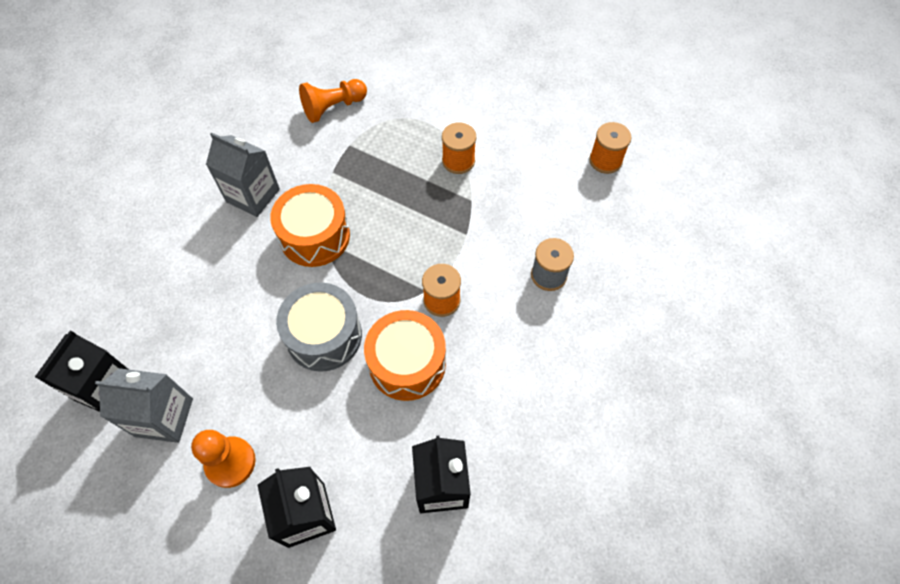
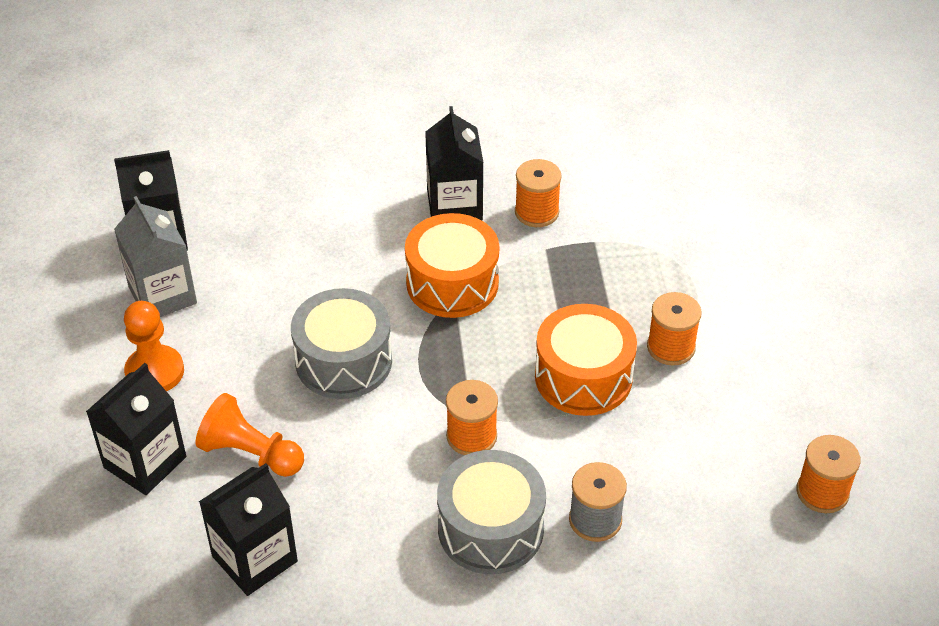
camera: 55 degrees right, 15 degrees down
grey carton [206,133,280,217] -> black carton [425,106,484,221]
orange pawn [299,79,367,123] -> orange pawn moved to [196,393,304,477]
orange drum [364,310,446,401] -> orange drum moved to [535,304,637,416]
none -> grey drum [437,450,546,574]
none -> orange spool [515,159,562,227]

